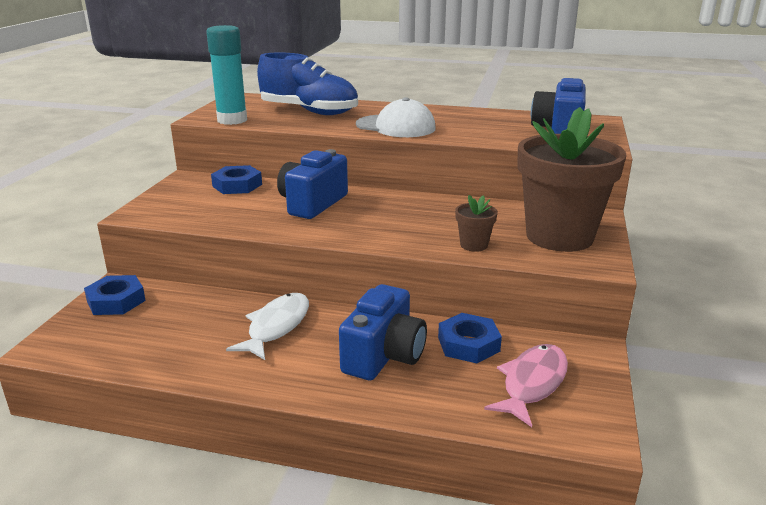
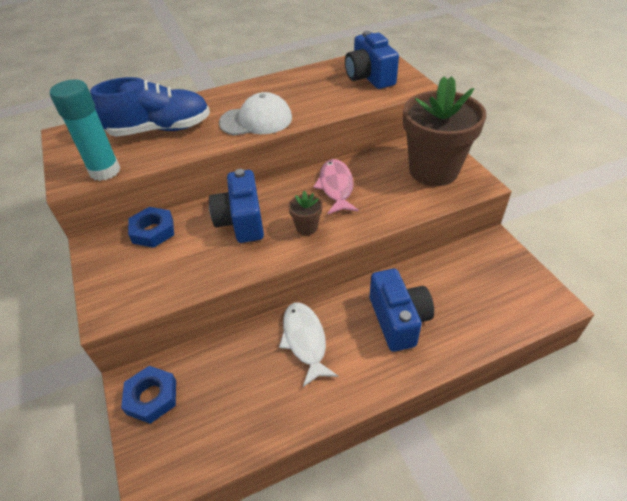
camera: 35 degrees left, 20 degrees up
blue nut [438,313,502,363] -> none
brown flower pot [455,195,498,252] -> brown flower pot moved to [288,190,322,235]
pink fish [484,344,568,427] -> pink fish moved to [313,159,359,214]

